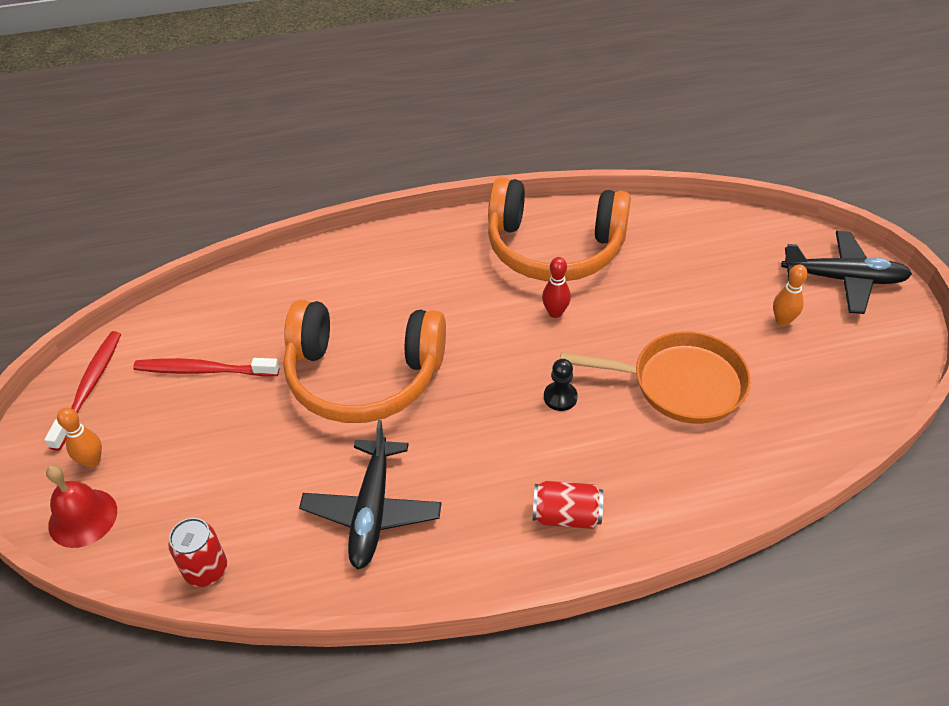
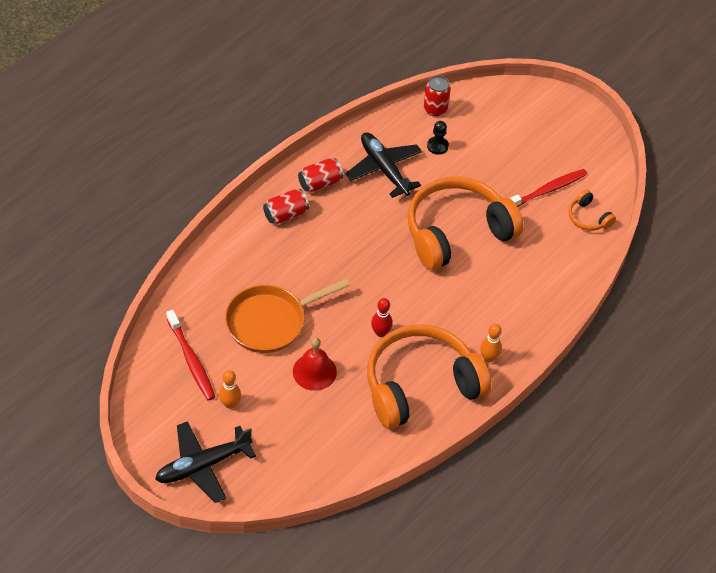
camera: 140 degrees right, 5 degrees up
red toothbrush [44,331,121,451] -> red toothbrush moved to [166,310,215,401]
red bell [46,465,117,548] -> red bell moved to [293,338,337,391]
orange bowling pin [57,407,102,468] -> orange bowling pin moved to [480,324,502,362]
black pawn [544,359,578,411] -> black pawn moved to [427,121,449,155]
none -> red can [298,158,343,192]
none -> orange headphones [569,190,616,231]

